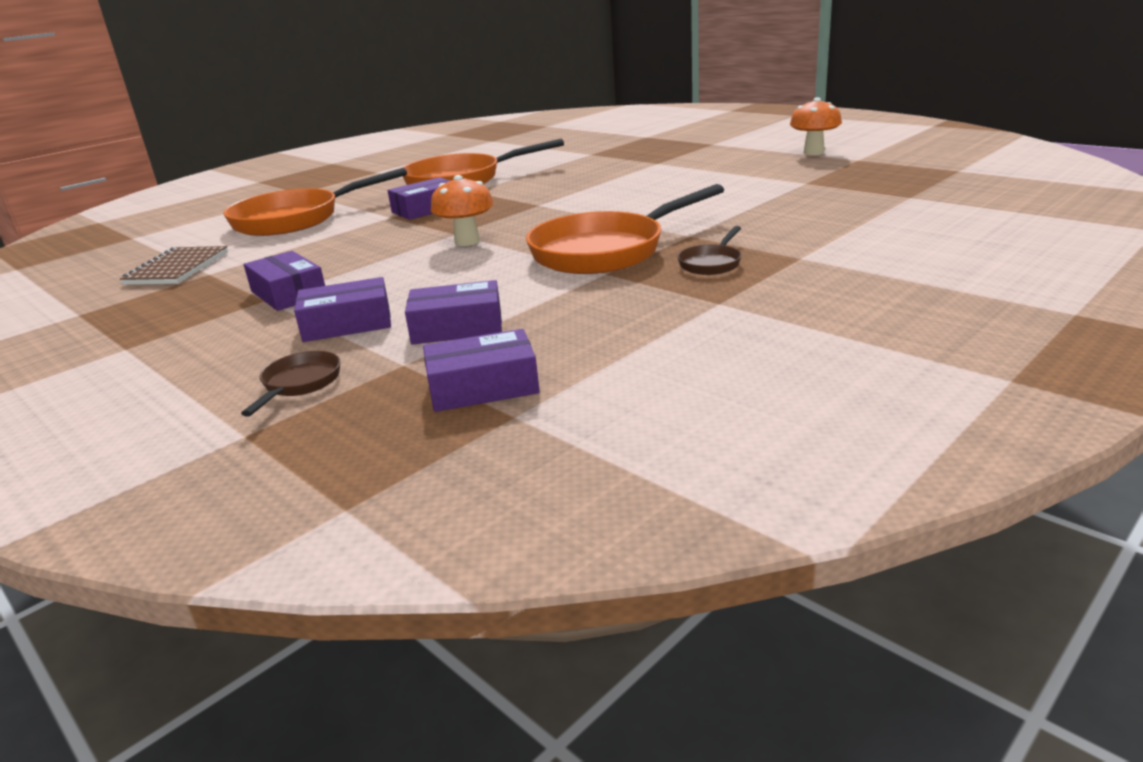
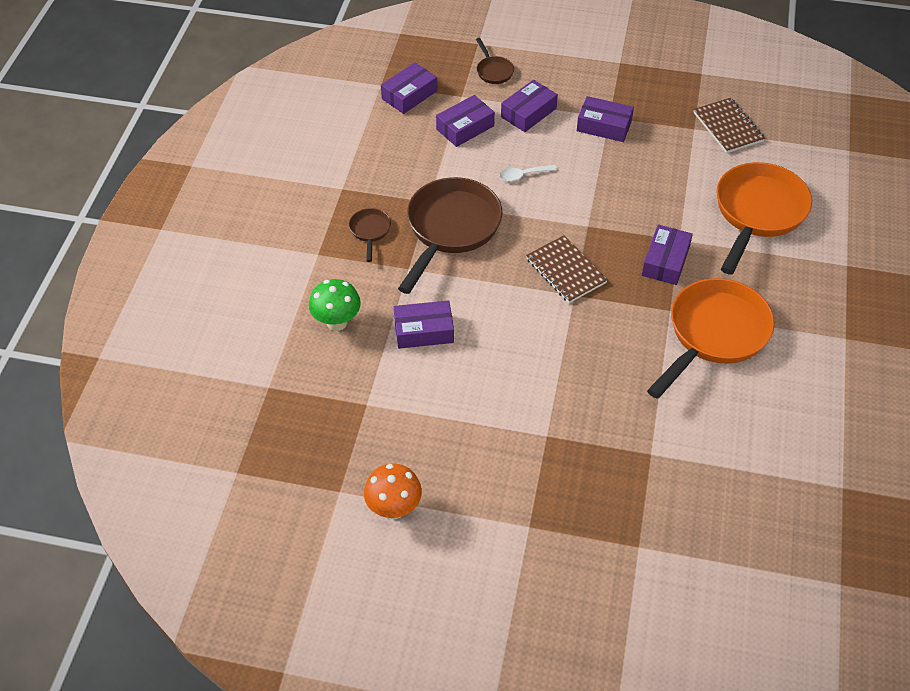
camera: 145 degrees right, 25 degrees up
orange mushroom [431,175,494,246] -> none
orange pan [526,184,724,274] -> brown pan [398,177,502,294]
none -> green mushroom [309,279,361,331]
none -> purple box [394,300,454,349]
none -> white spoon [499,165,557,181]
none -> brown notebook [526,235,608,303]

